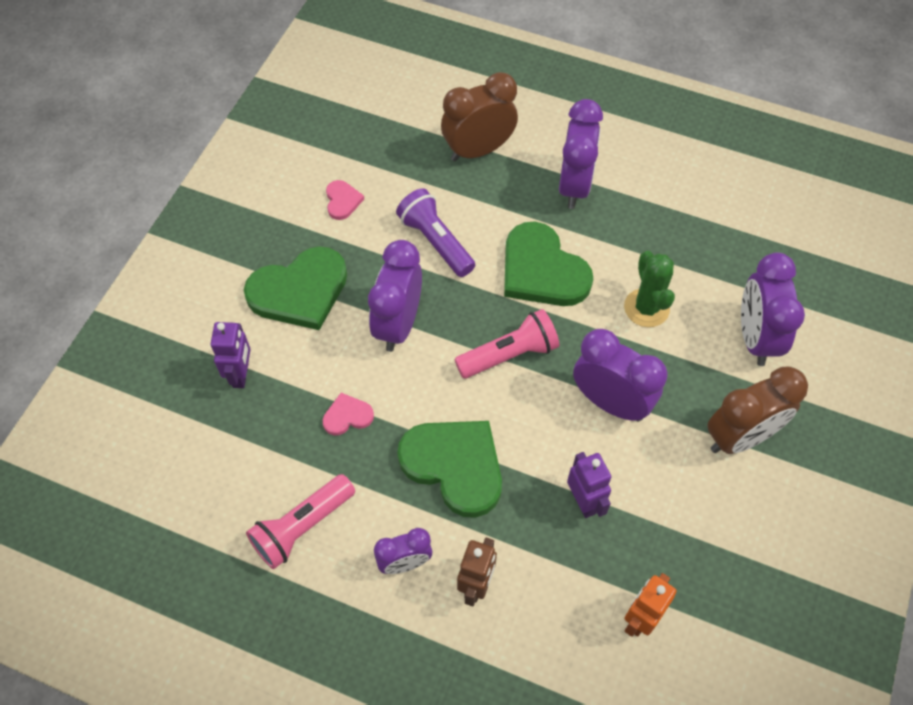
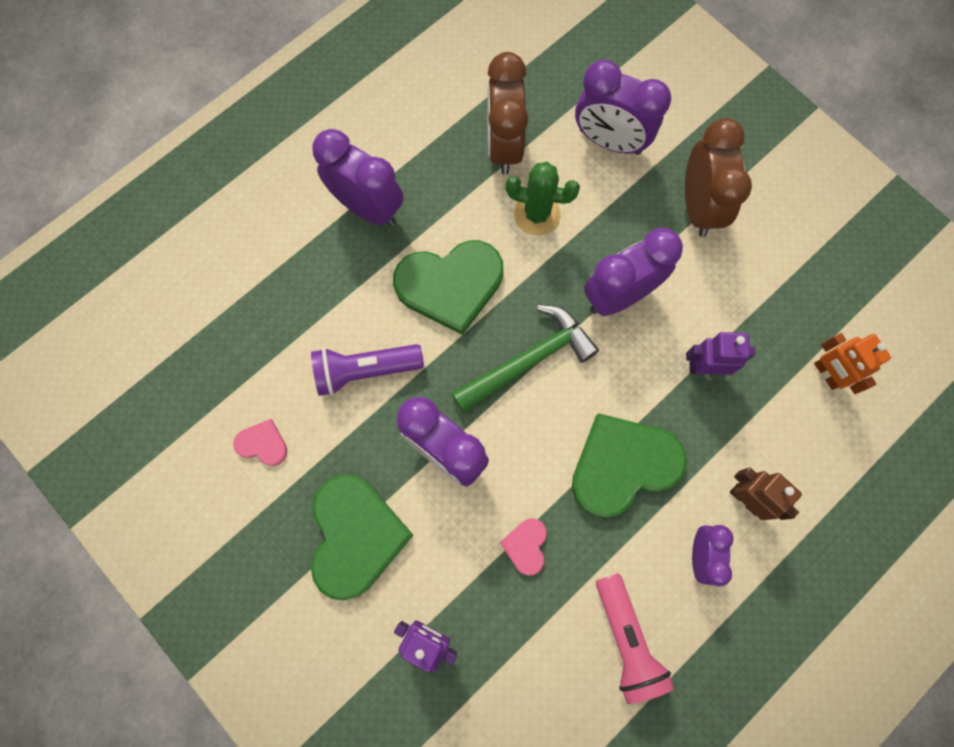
camera: 65 degrees left, 15 degrees up
brown clock [441,72,518,161] -> brown clock moved to [487,52,528,175]
pink flashlight [454,309,559,379] -> green hammer [451,305,599,412]

